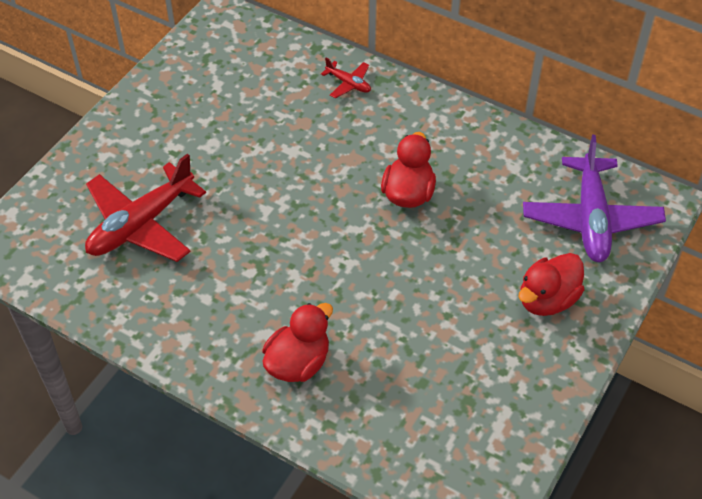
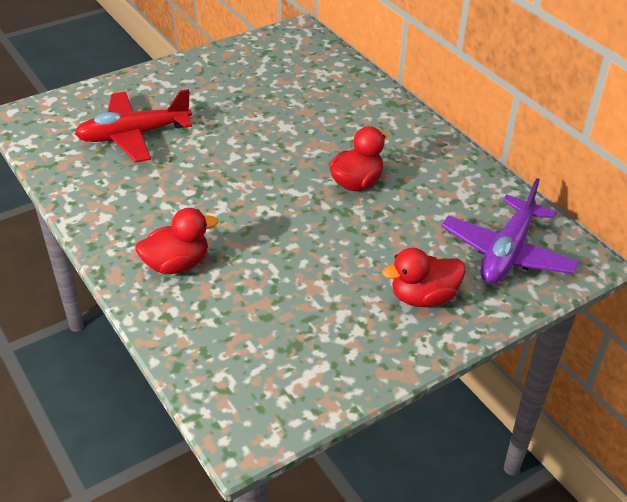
camera: 25 degrees right, 10 degrees down
red plane [321,57,371,99] -> none

